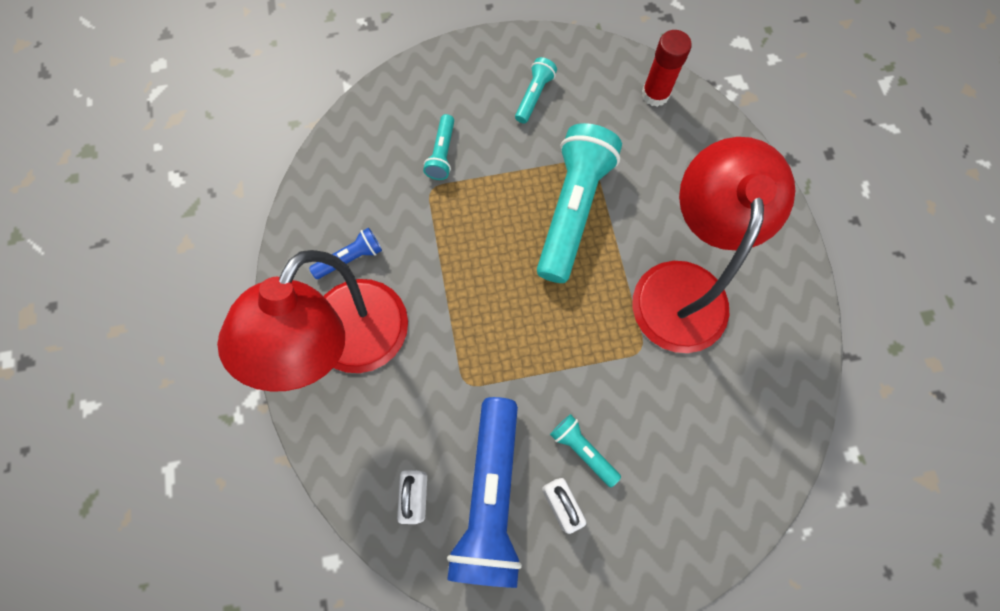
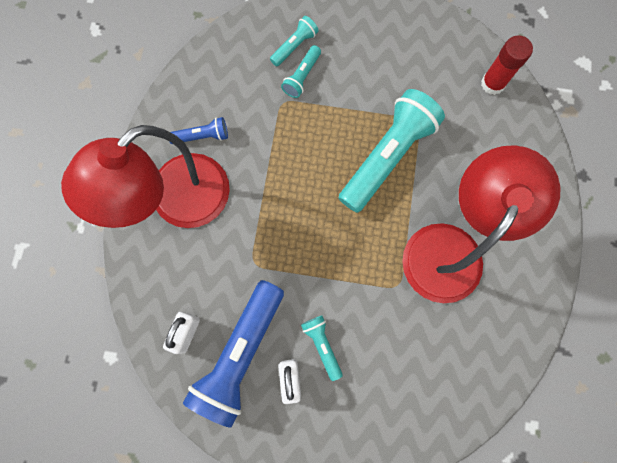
camera: 20 degrees right, 5 degrees up
turquoise flashlight [515,57,557,123] -> turquoise flashlight moved to [270,16,319,66]

